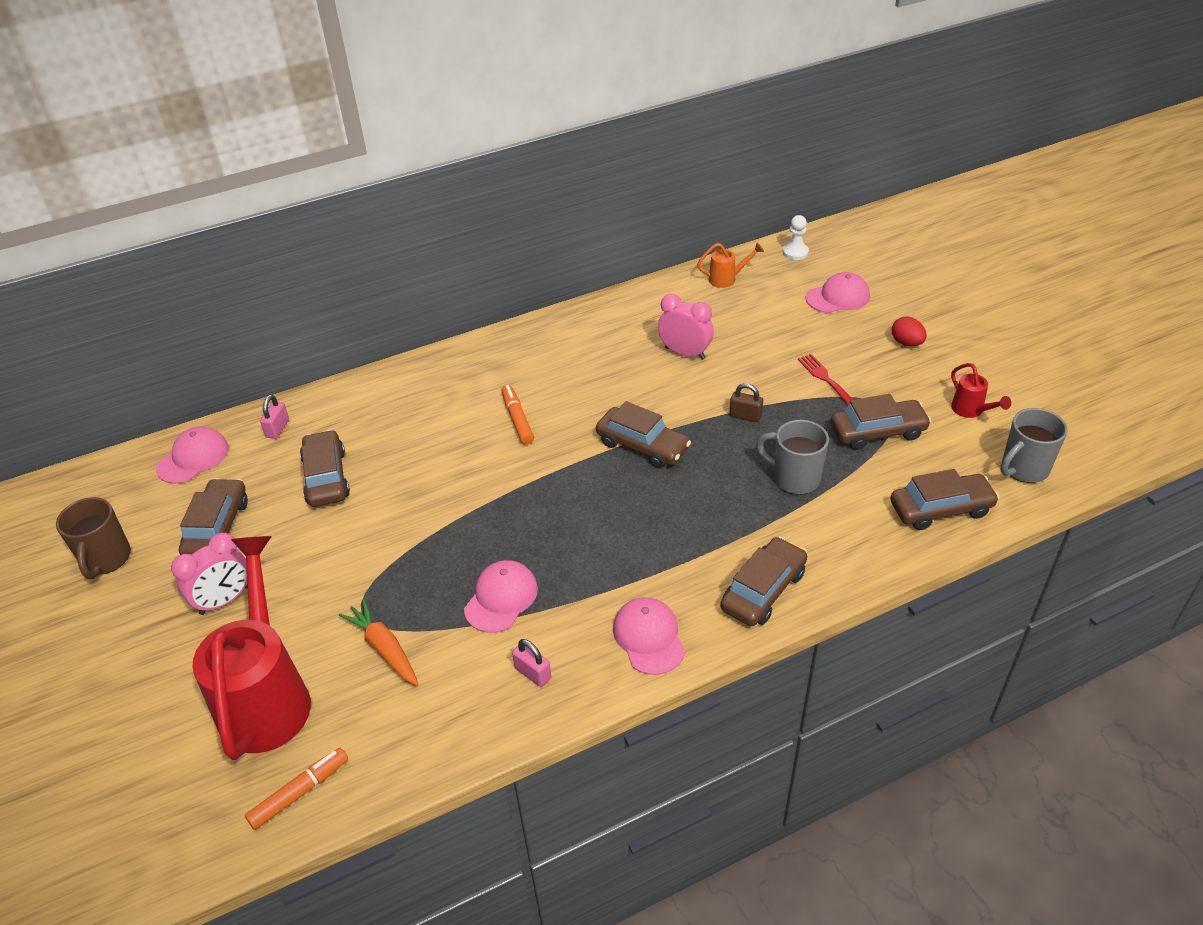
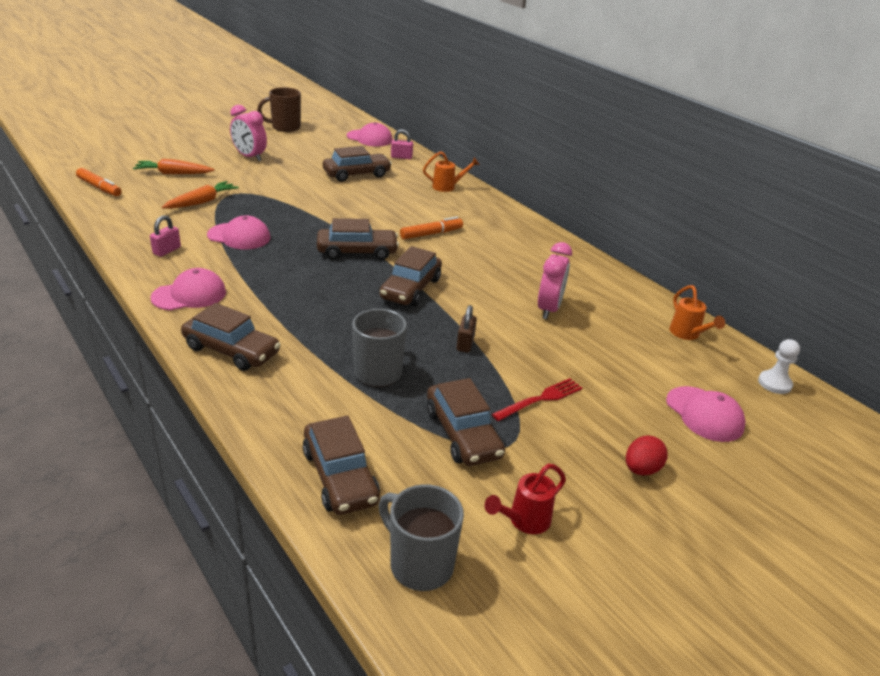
camera: 75 degrees right, 10 degrees down
brown car [179,478,248,555] -> brown car moved to [317,218,399,260]
red watering can [192,536,311,760] -> orange carrot [133,159,215,174]
none -> orange watering can [423,151,480,192]

